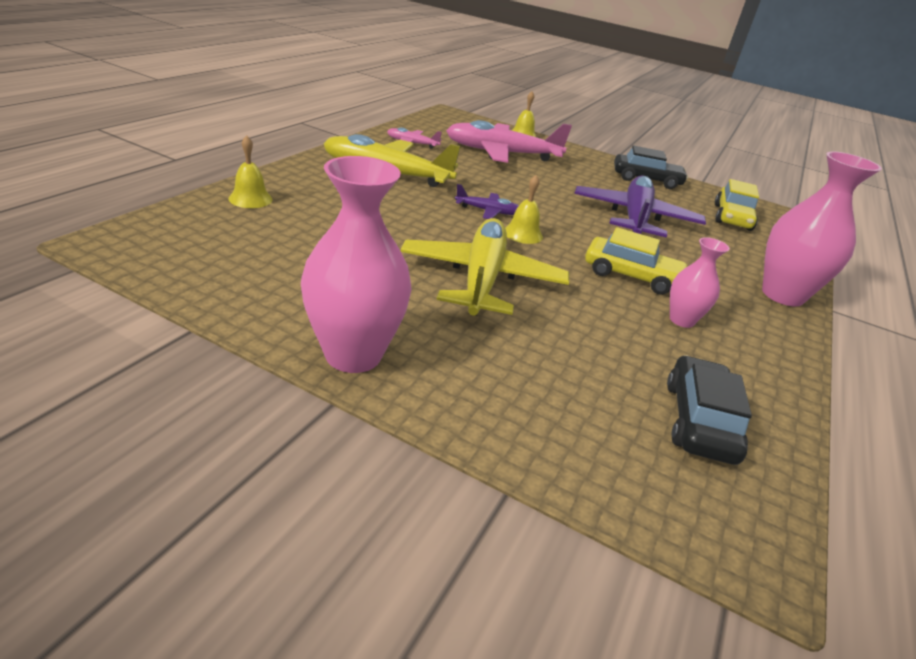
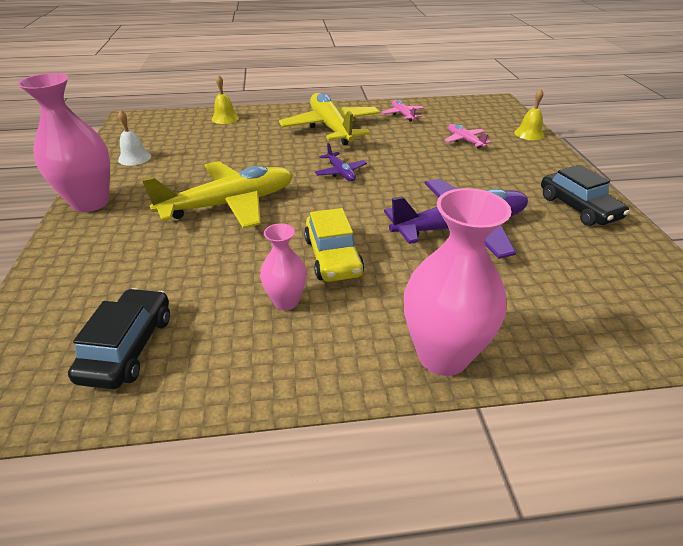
camera: 60 degrees right, 5 degrees up
pink plane [446,120,572,163] -> pink plane [444,124,491,149], size x0.46
yellow bell [505,175,543,244] -> none
black car [667,355,752,465] -> black car turned 60 degrees counterclockwise [68,288,170,389]
yellow car [715,179,759,231] -> none
none -> white bell [118,110,151,166]

